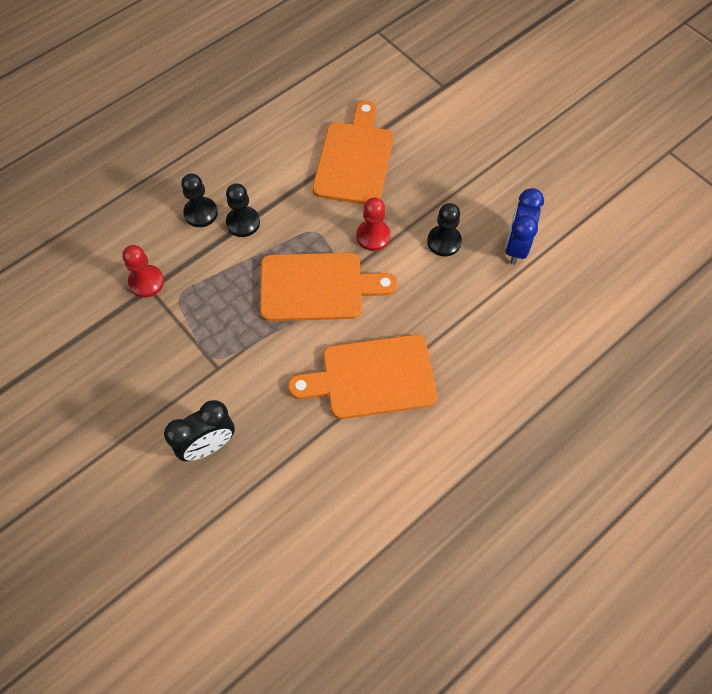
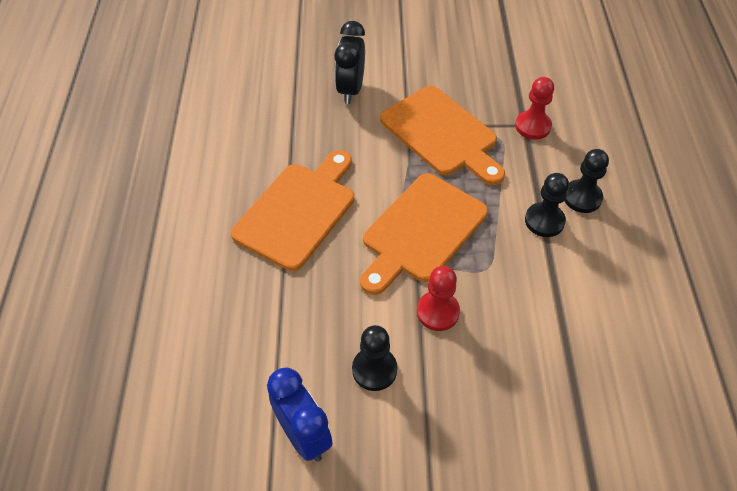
camera: 130 degrees right, 10 degrees down
orange cutting board [312,101,393,205] -> orange cutting board moved to [380,86,505,185]

